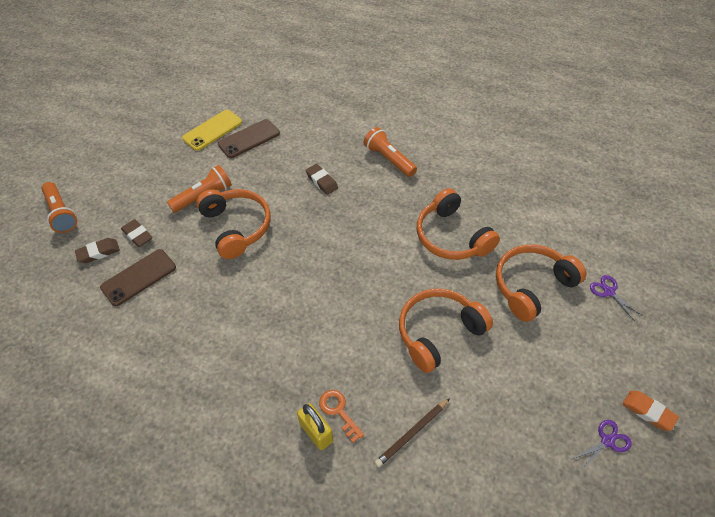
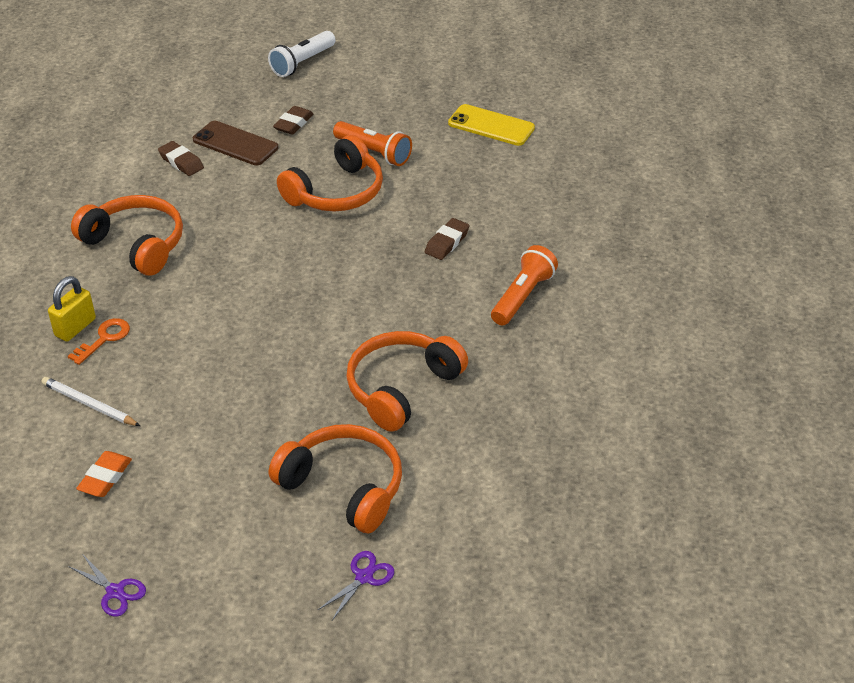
camera: 70 degrees right, 10 degrees down
orange flashlight [41,182,77,233] -> white flashlight [268,31,336,77]
brown eraser [75,238,120,263] -> brown eraser moved to [158,141,204,176]
brown phone [218,119,280,158] -> none
brown pencil [374,398,450,468] -> white pencil [42,377,140,426]
orange headphones [399,289,493,373] -> orange headphones moved to [71,195,183,276]
orange eraser [622,391,679,431] -> orange eraser moved to [76,451,132,497]

